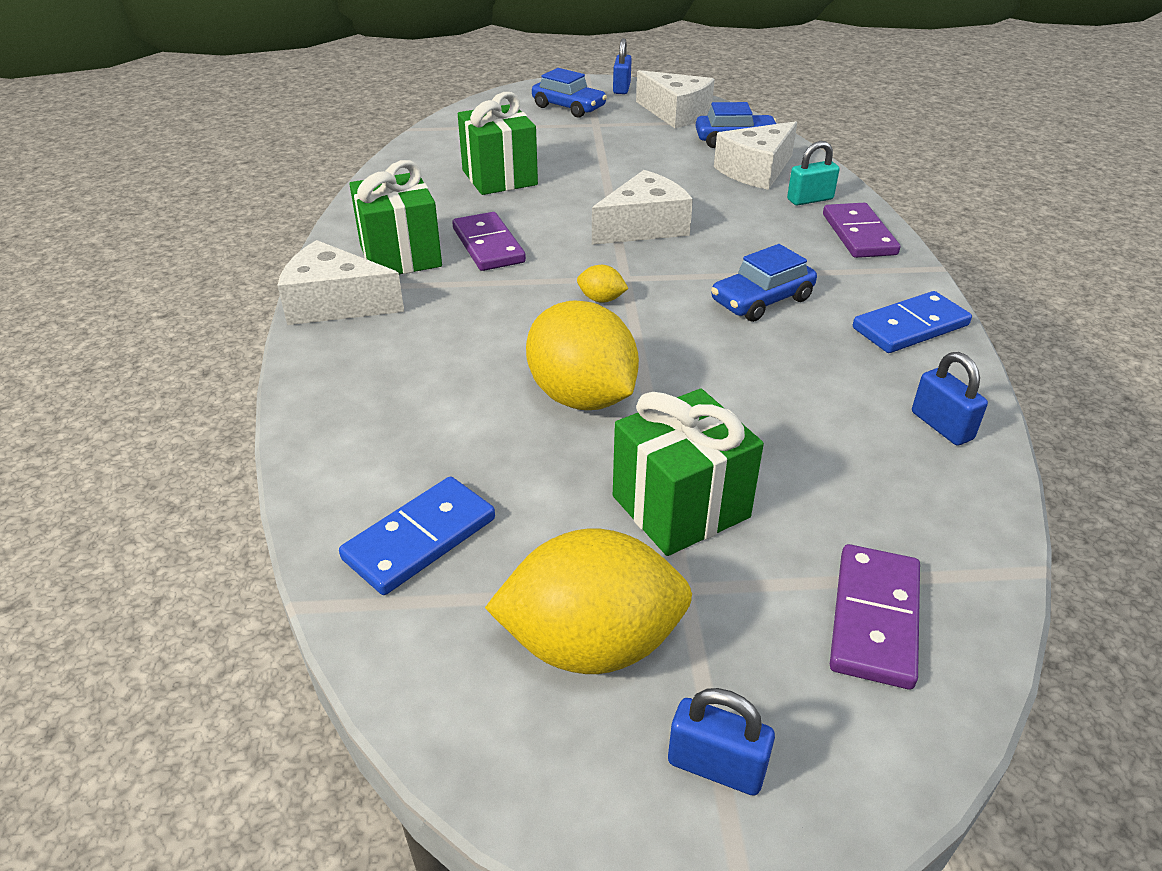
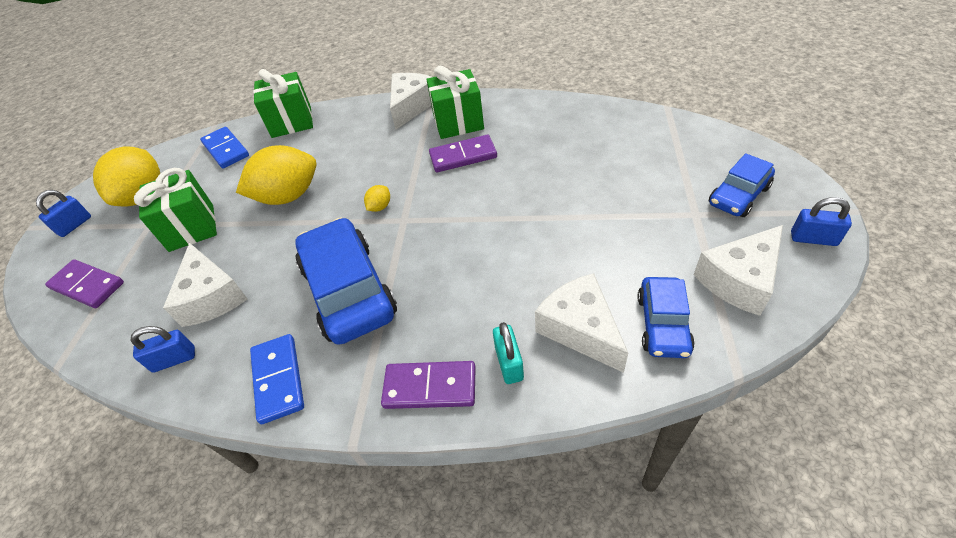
camera: 105 degrees right, 10 degrees up
green gift [458,92,538,195] -> green gift moved to [253,69,313,138]
white cheese [592,170,693,245] -> white cheese moved to [163,243,247,327]
blue car [711,244,817,322] -> blue car [295,217,397,345], size x1.78

